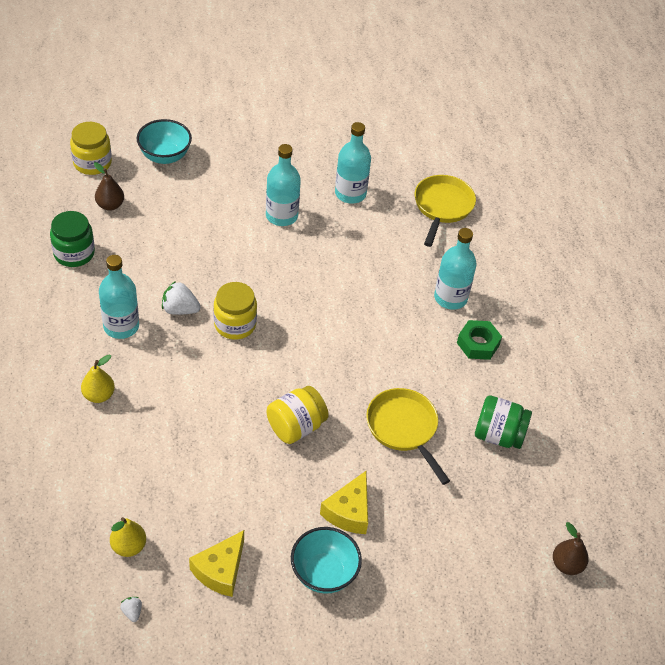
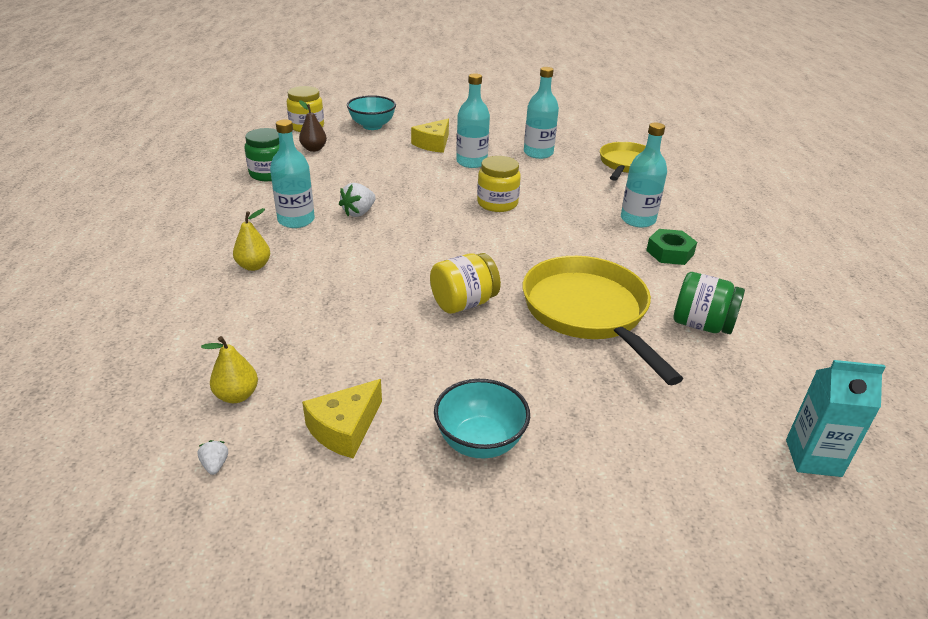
camera: 10 degrees right, 15 degrees down
white strawberry [162,281,201,315] -> white strawberry turned 75 degrees counterclockwise [339,183,376,217]
yellow jar [214,282,257,340] -> yellow jar moved to [477,156,521,212]
yellow cheese [320,471,368,534] -> yellow cheese moved to [411,119,449,153]
yellow pan [366,388,450,485] -> yellow pan [523,256,683,385], size x1.52
brown pear [553,522,589,575] -> turquoise carton [786,360,886,477]

